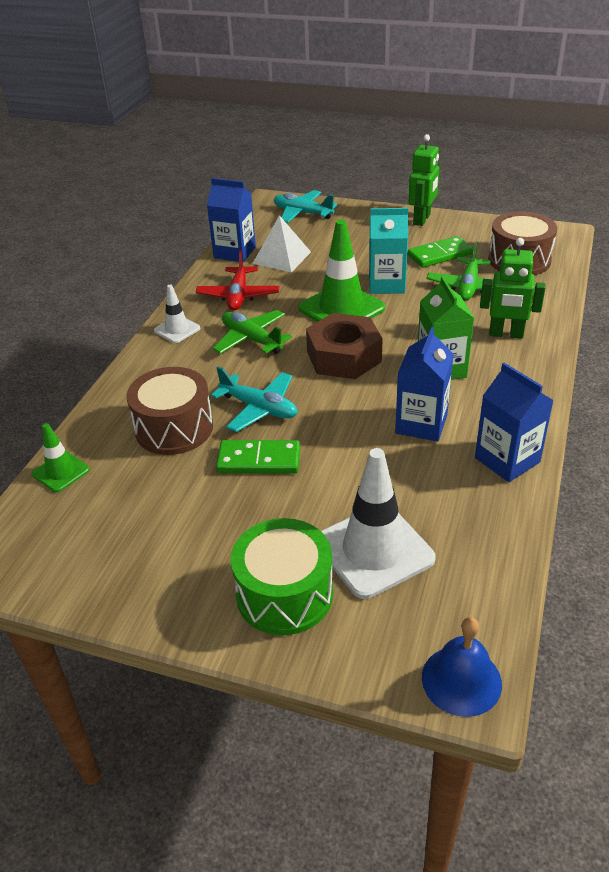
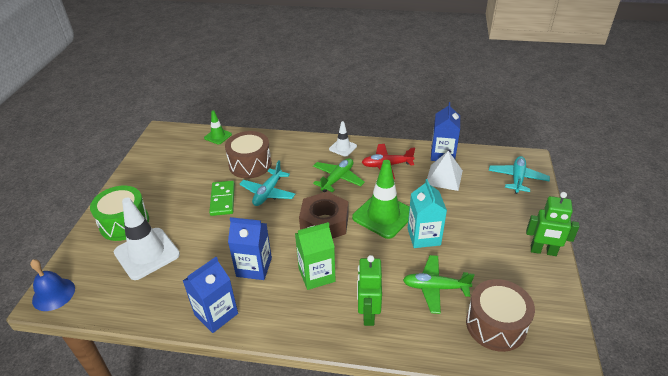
camera: 80 degrees right, 0 degrees up
green domino [408,236,473,268] -> none

